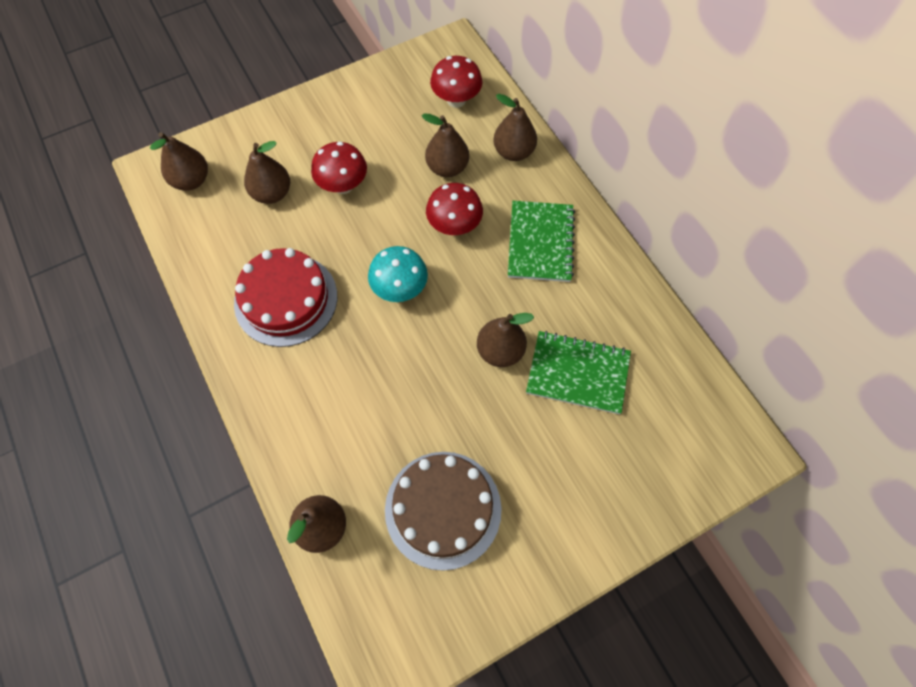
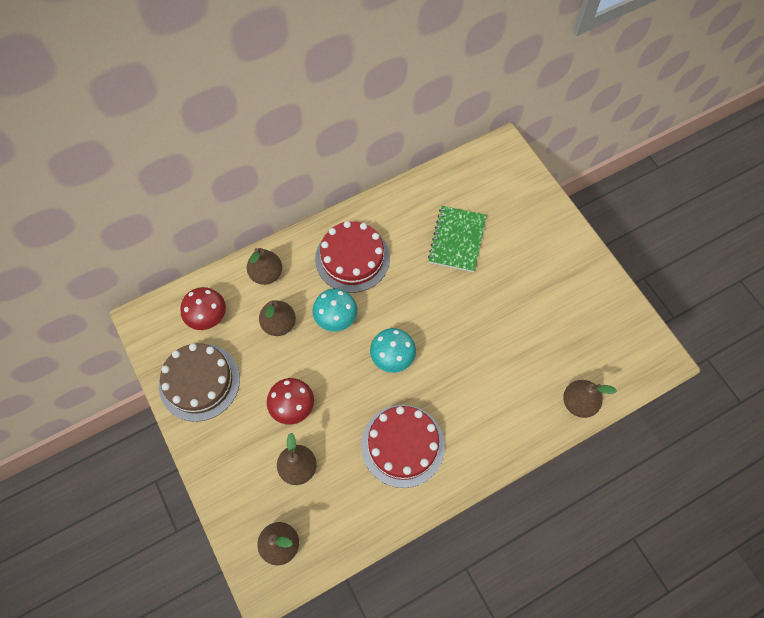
camera: 90 degrees left, 0 degrees up
brown cake [385,452,502,571] -> brown cake moved to [159,343,240,422]
red mushroom [426,183,483,235] -> turquoise mushroom [312,289,358,331]
brown pear [477,313,534,367] -> none
green notebook [508,201,575,282] -> red cake [315,221,390,293]

